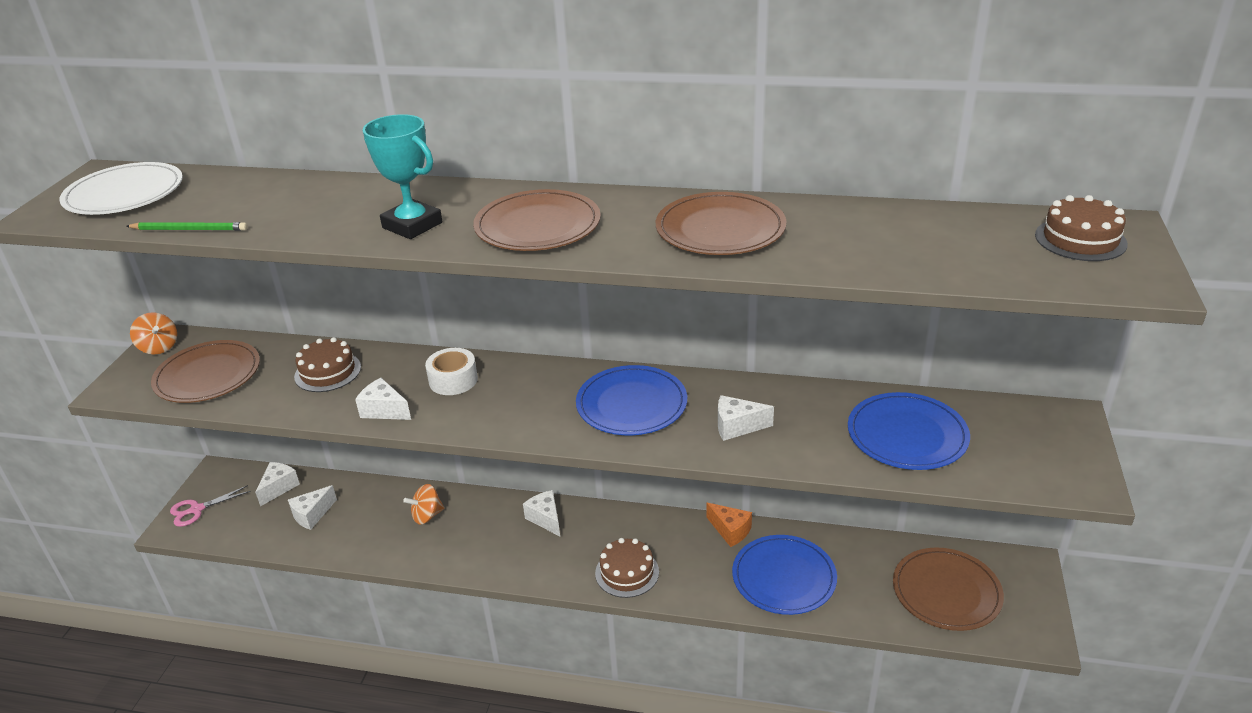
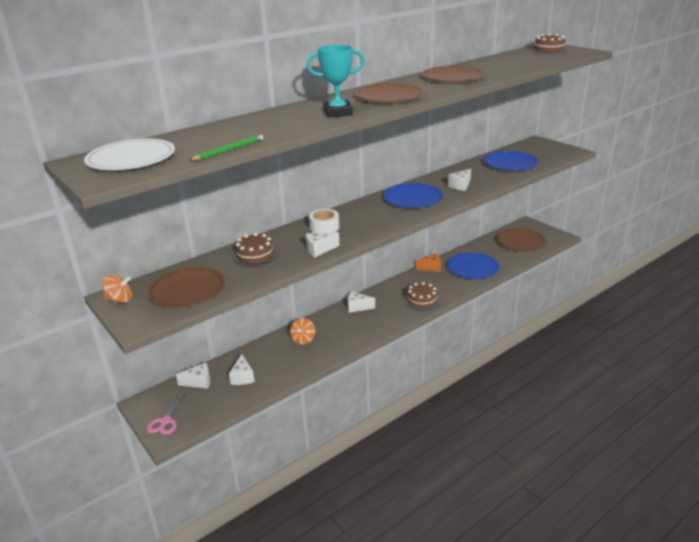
camera: 50 degrees left, 5 degrees down
white cheese [255,462,300,506] -> white cheese turned 105 degrees clockwise [176,363,210,389]

